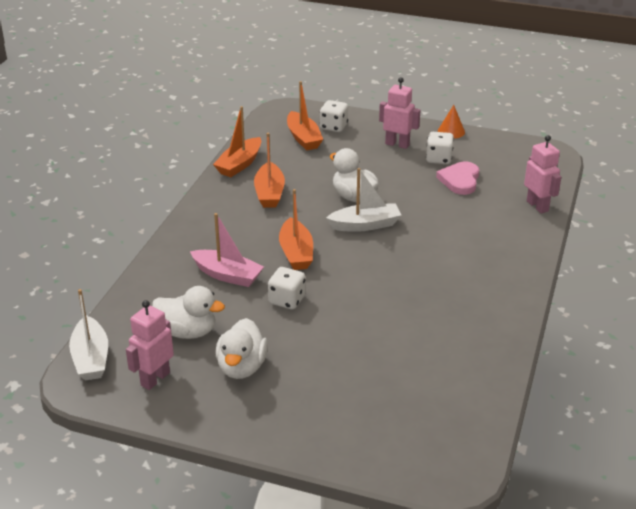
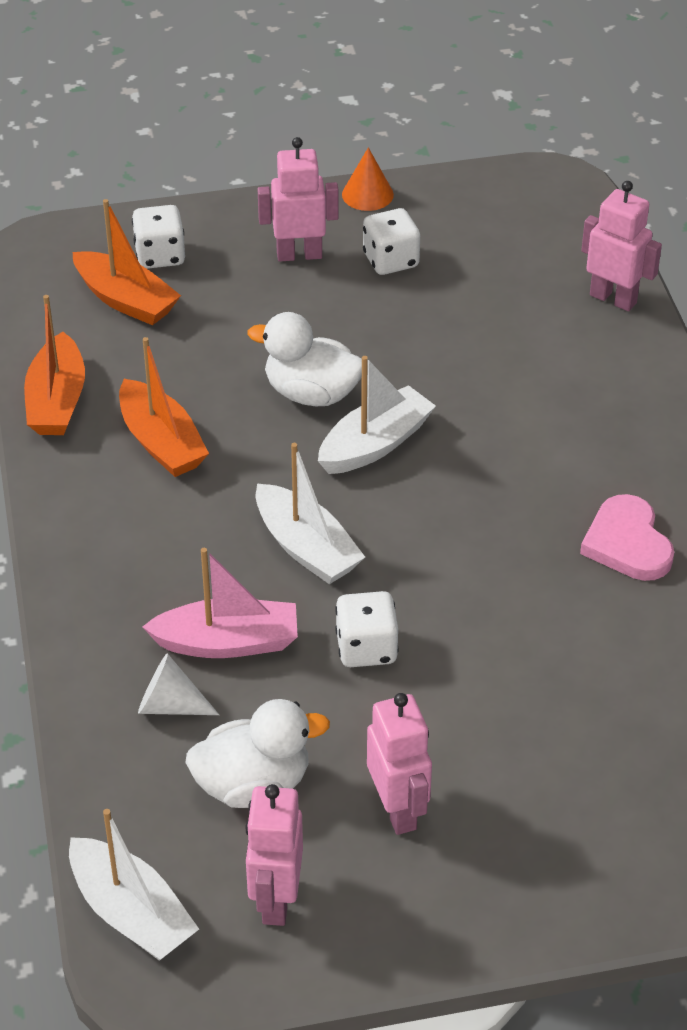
camera: 30 degrees left, 10 degrees up
white duck [215,318,268,379] -> pink robot [367,693,432,835]
orange boat [279,189,313,270] -> white boat [256,443,365,584]
pink heart [436,162,479,195] -> pink heart moved to [580,494,674,581]
none -> white cone [138,653,219,715]

